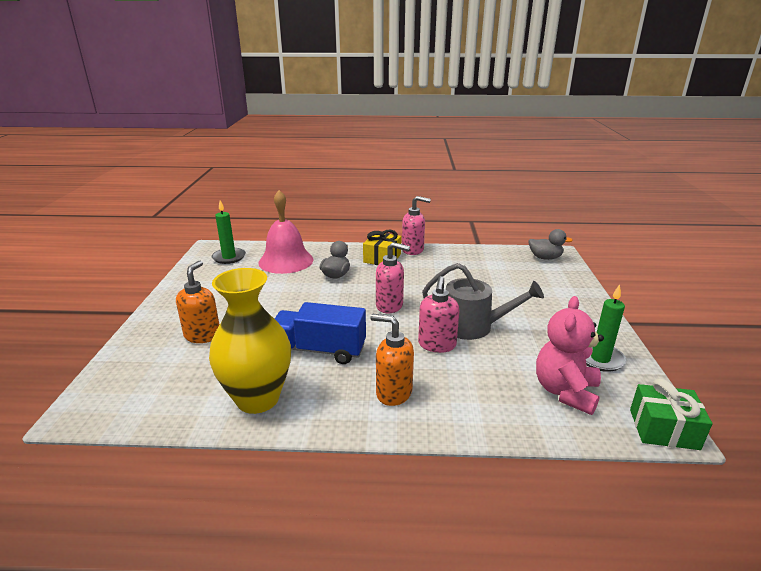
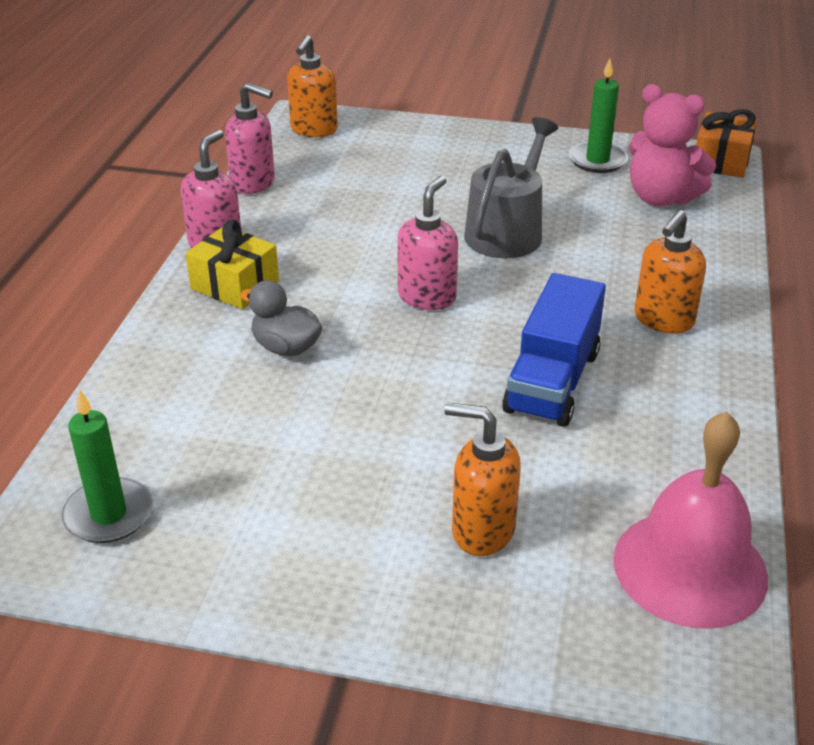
camera: 80 degrees left, 10 degrees up
yellow vase [209,268,291,414] -> none
pink bell [258,190,313,274] -> pink bell moved to [613,411,768,629]
pink soap dispenser [418,276,459,353] -> pink soap dispenser moved to [225,83,275,194]
grey duck [528,229,573,260] -> orange soap dispenser [287,35,338,137]
green gift [630,379,712,450] -> orange gift [696,109,757,178]

